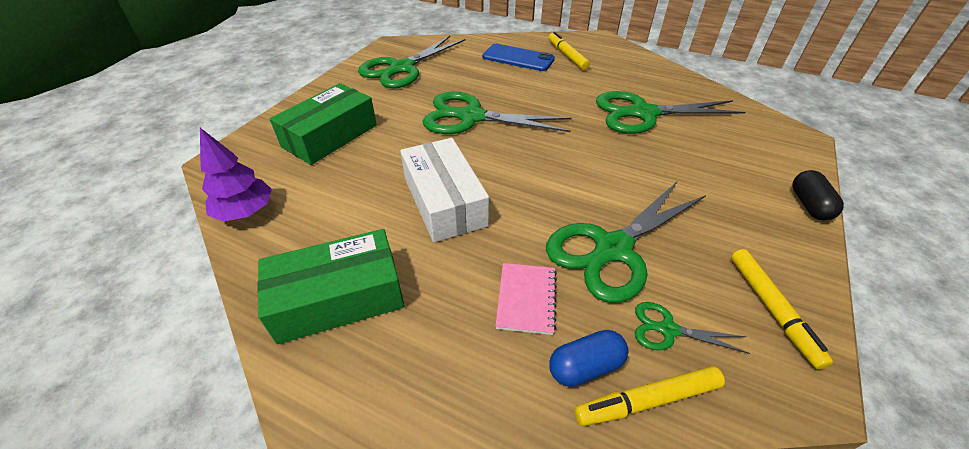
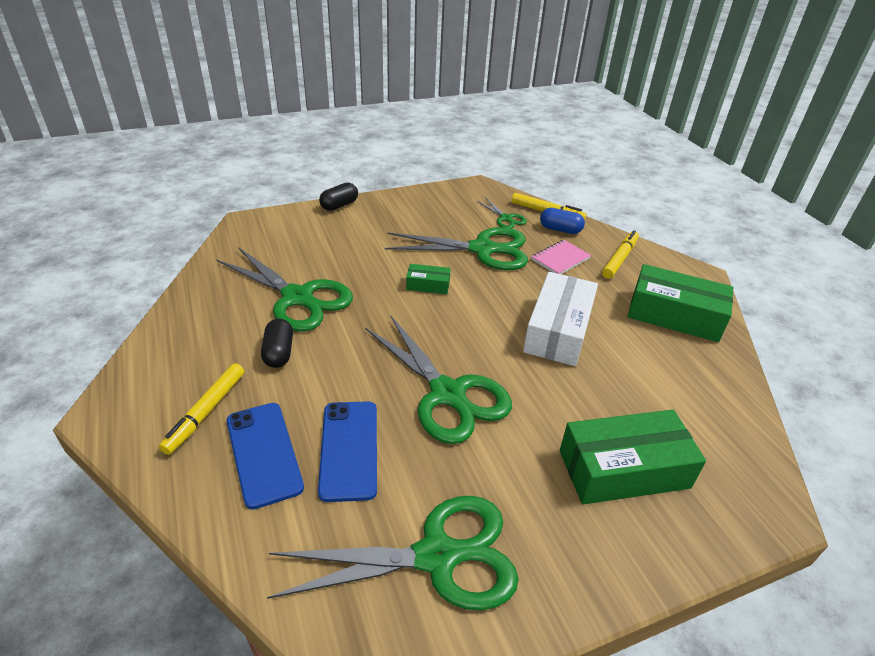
camera: 140 degrees left, 5 degrees down
purple tree [200,128,272,222] -> none
yellow marker [731,249,833,369] -> yellow marker moved to [602,230,639,279]
none -> black capsule [261,319,293,368]
none -> blue phone [318,402,377,502]
none -> green box [406,264,451,294]

